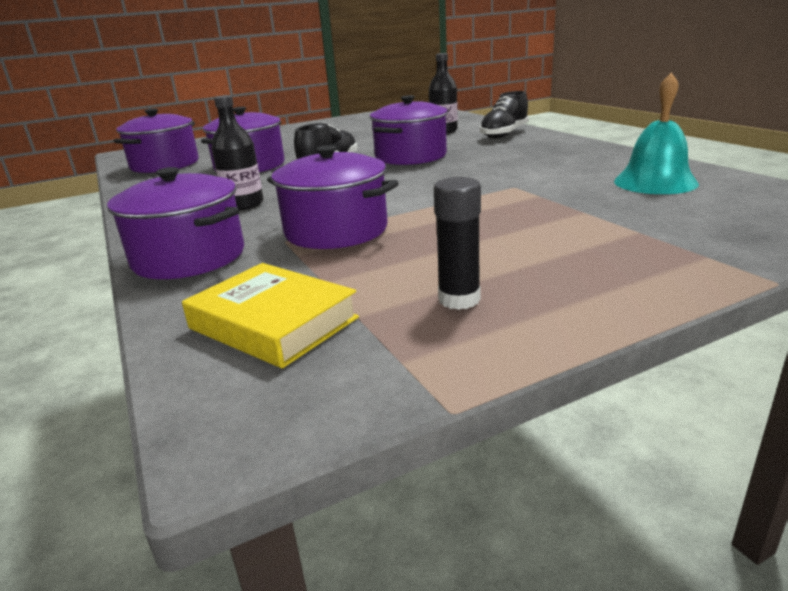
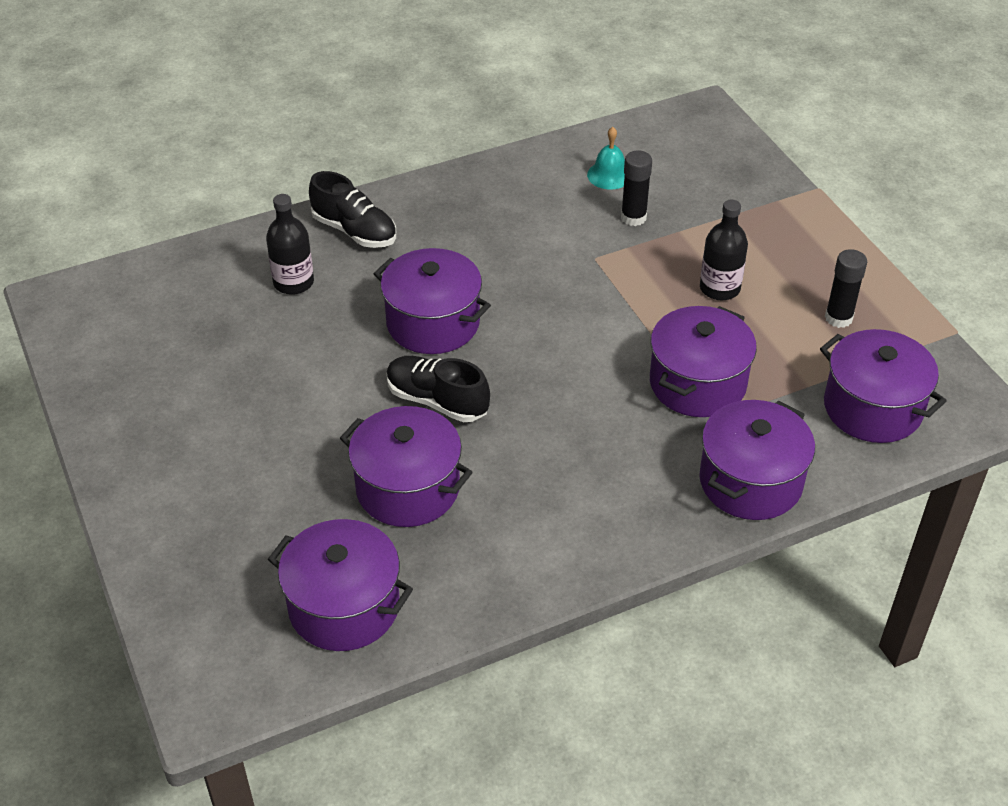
camera: 90 degrees left, 20 degrees up
yellow book [182,263,359,368] -> purple pot [820,329,946,443]
black bottle [211,95,263,210] -> black bottle moved to [700,200,748,300]
turquoise bell [614,73,699,194] -> turquoise bell [587,127,625,190], size x0.63
none -> black glue stick [621,151,652,226]

